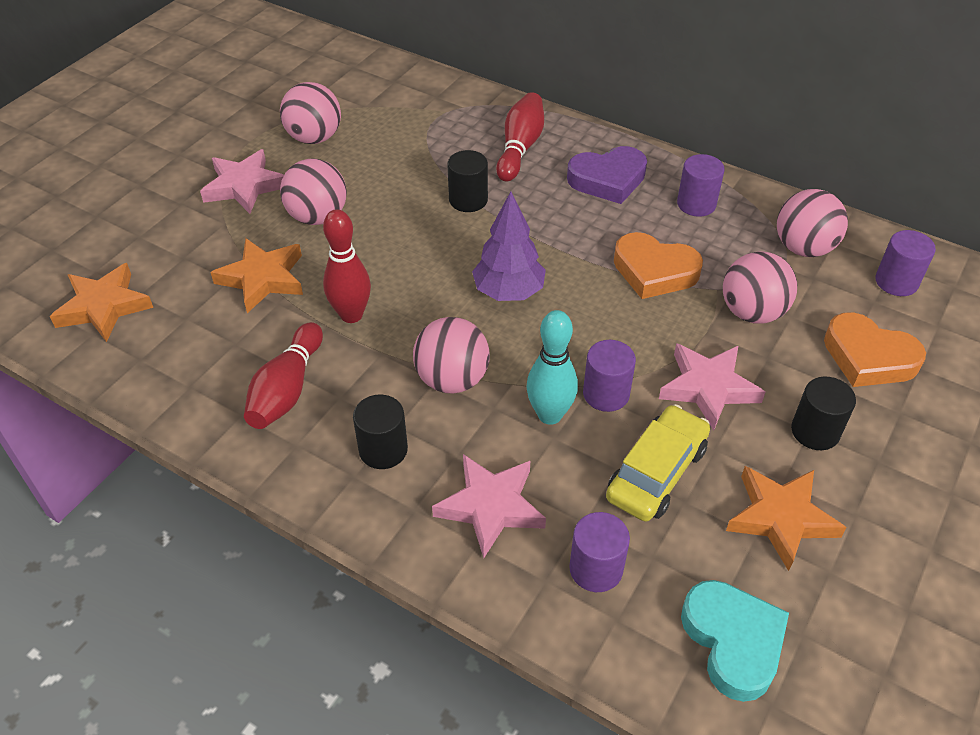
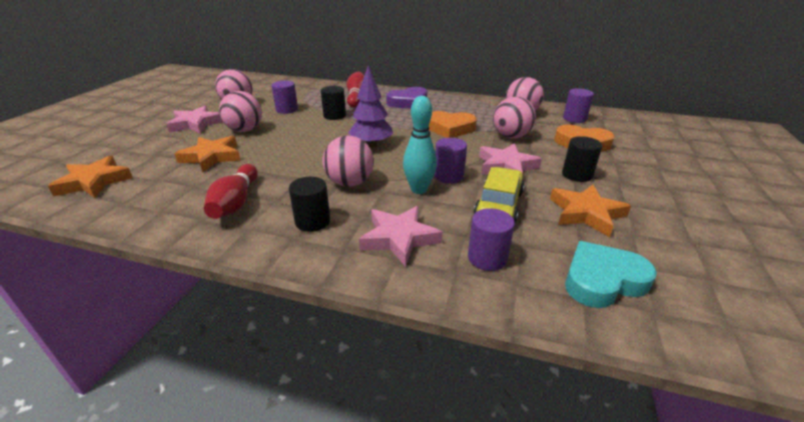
camera: 15 degrees left, 15 degrees down
red bowling pin [323,209,371,323] -> none
purple cylinder [677,154,725,217] -> purple cylinder moved to [271,81,298,114]
turquoise heart [681,580,789,702] -> turquoise heart turned 75 degrees counterclockwise [565,241,657,308]

